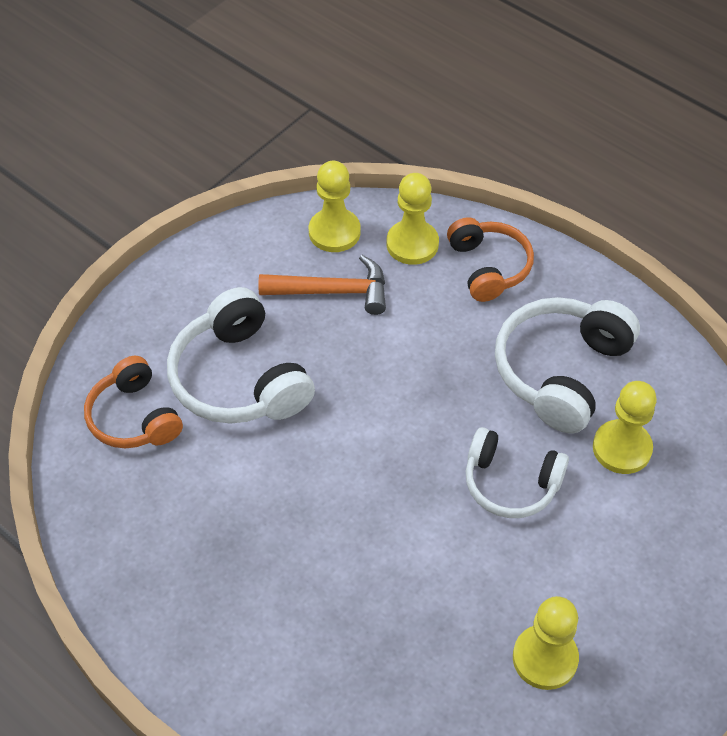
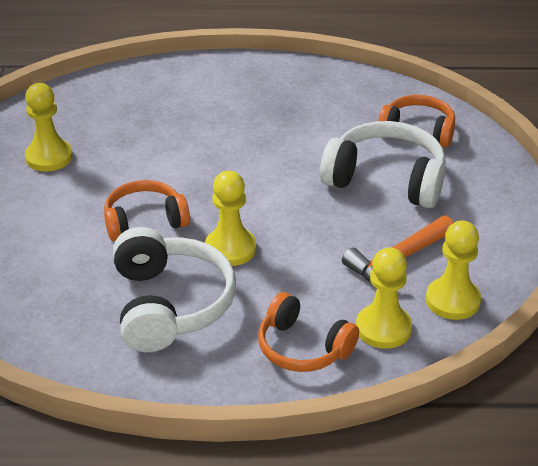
camera: 140 degrees right, 15 degrees down
white headphones [466,427,569,518] -> orange headphones [104,180,190,241]
yellow pawn [593,381,657,474] -> yellow pawn moved to [205,171,256,266]

